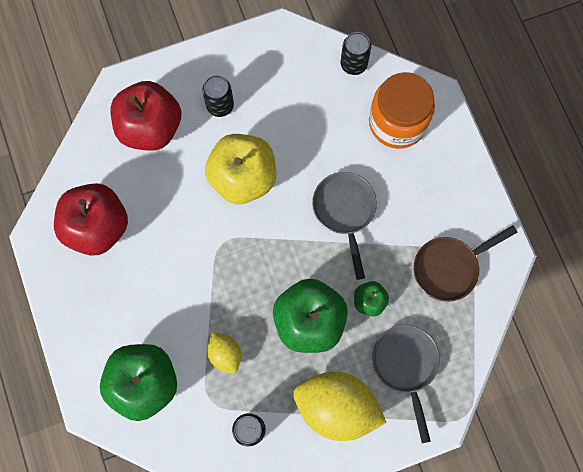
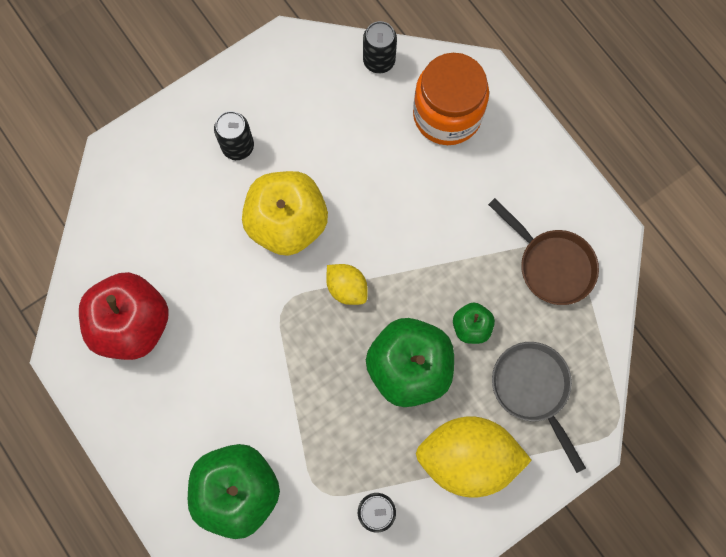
camera: 15 degrees left, 0 degrees up
red apple [111,81,181,151] -> none
yellow lemon [207,332,241,373] -> yellow lemon moved to [326,264,368,305]
grey pan [312,172,377,280] -> none
brown pan [413,225,518,302] -> brown pan turned 90 degrees counterclockwise [488,198,599,305]

